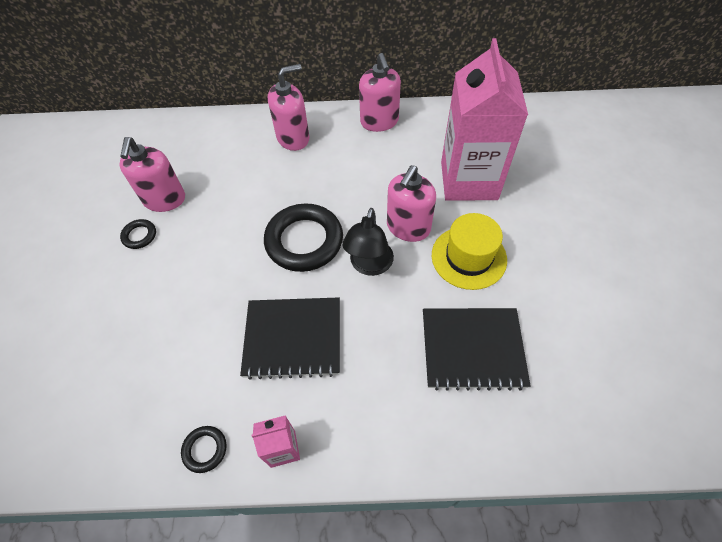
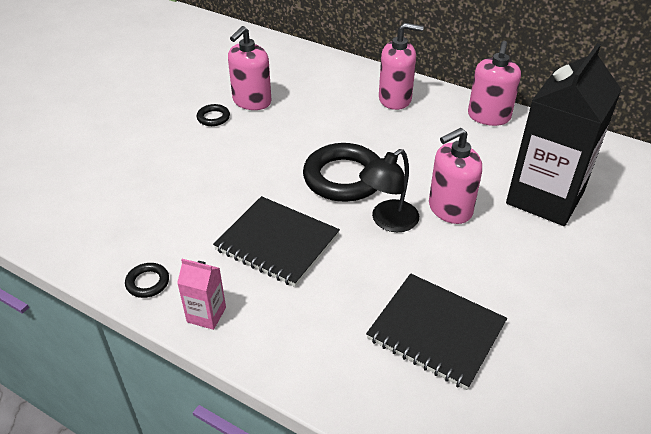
camera: 30 degrees right, 15 degrees down
yellow hat [432,213,507,290] -> none
pink carton [441,38,528,201] -> black carton [506,43,622,226]

